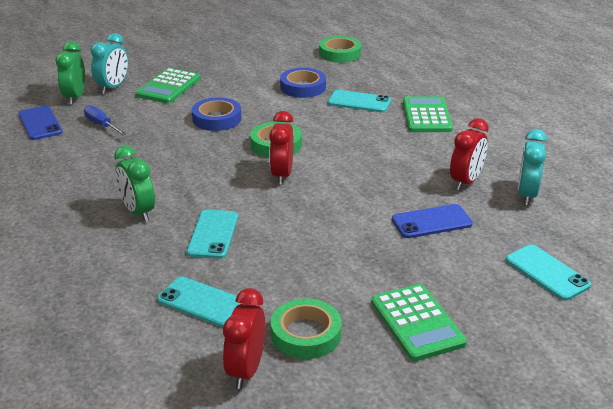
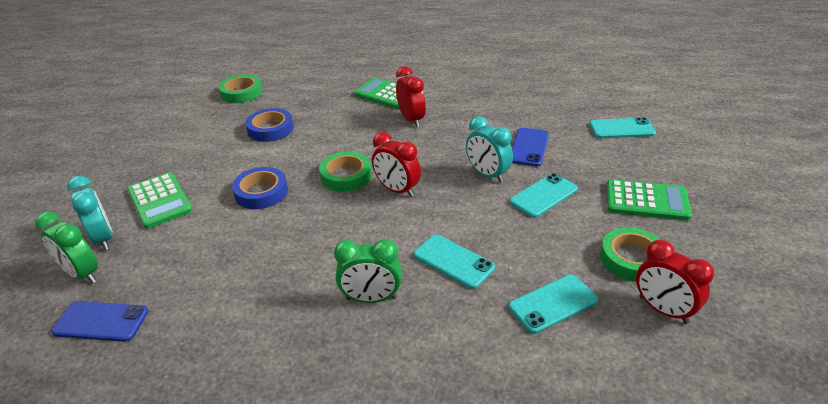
camera: 55 degrees left, 5 degrees up
blue screwdriver [84,105,127,136] -> none
turquoise phone [328,90,391,112] -> turquoise phone moved to [510,173,578,218]
red clock [450,118,489,190] -> red clock moved to [396,66,426,127]
turquoise clock [518,129,547,205] -> turquoise clock moved to [466,116,513,183]

